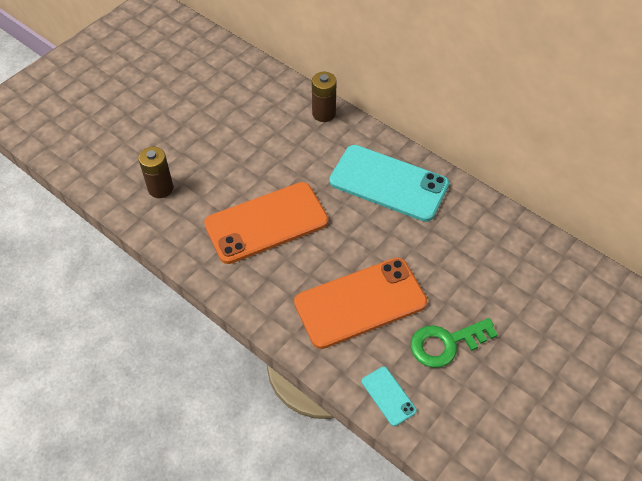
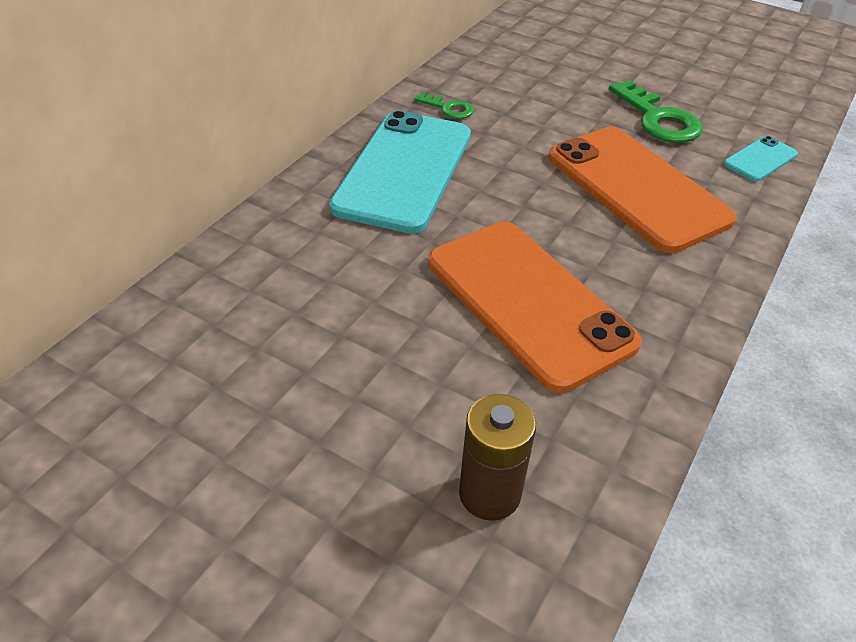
camera: 100 degrees left, 10 degrees down
brown battery [312,72,337,122] -> none
none -> green key [415,92,474,119]

